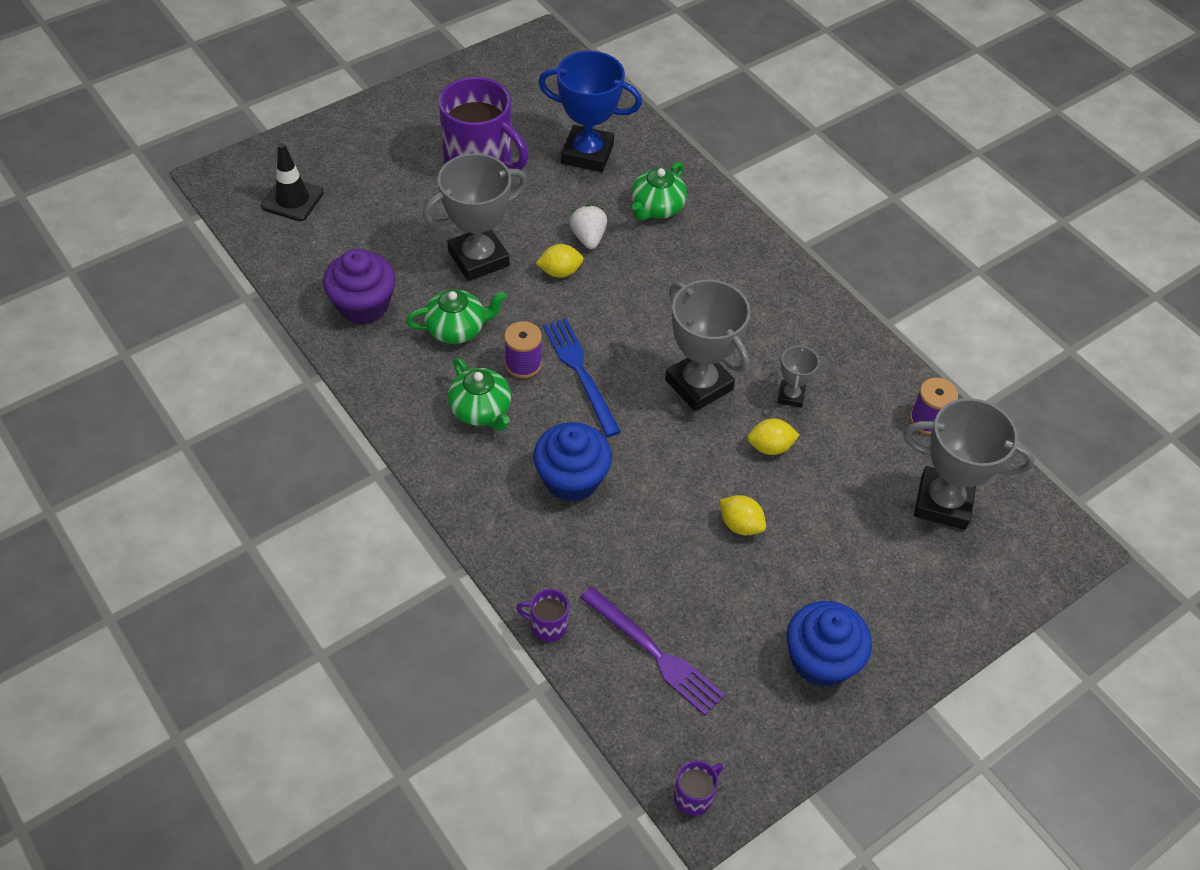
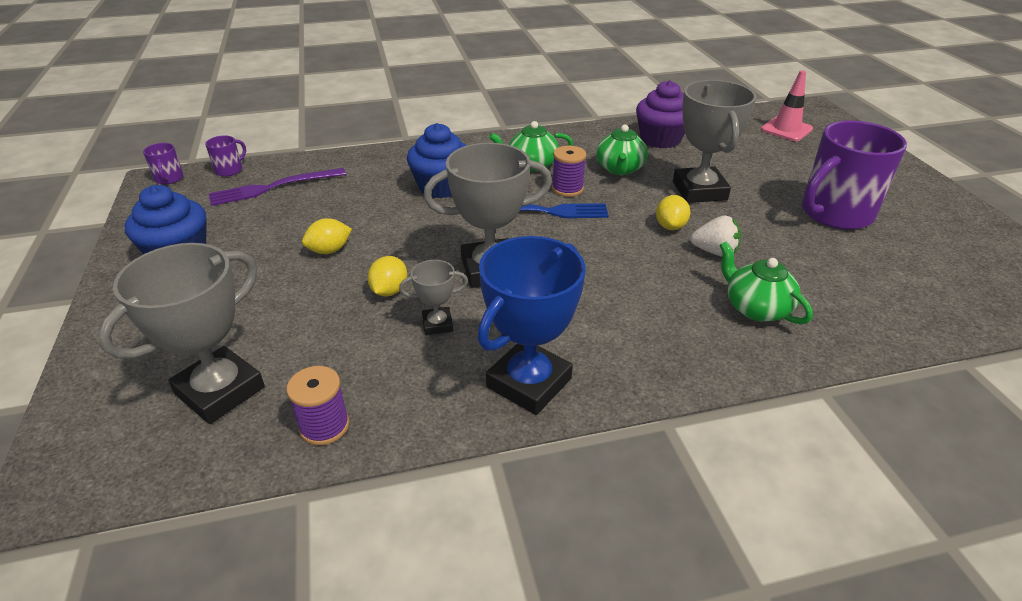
camera: 115 degrees right, 15 degrees down
black traffic cone [261,143,324,221] -> pink traffic cone [761,70,813,141]
purple mug [516,589,569,642] -> purple mug moved to [205,135,246,177]
blue trophy [538,51,642,172] -> blue trophy moved to [478,236,585,415]
grey trophy [778,344,819,408] -> grey trophy turned 45 degrees counterclockwise [399,260,468,335]

